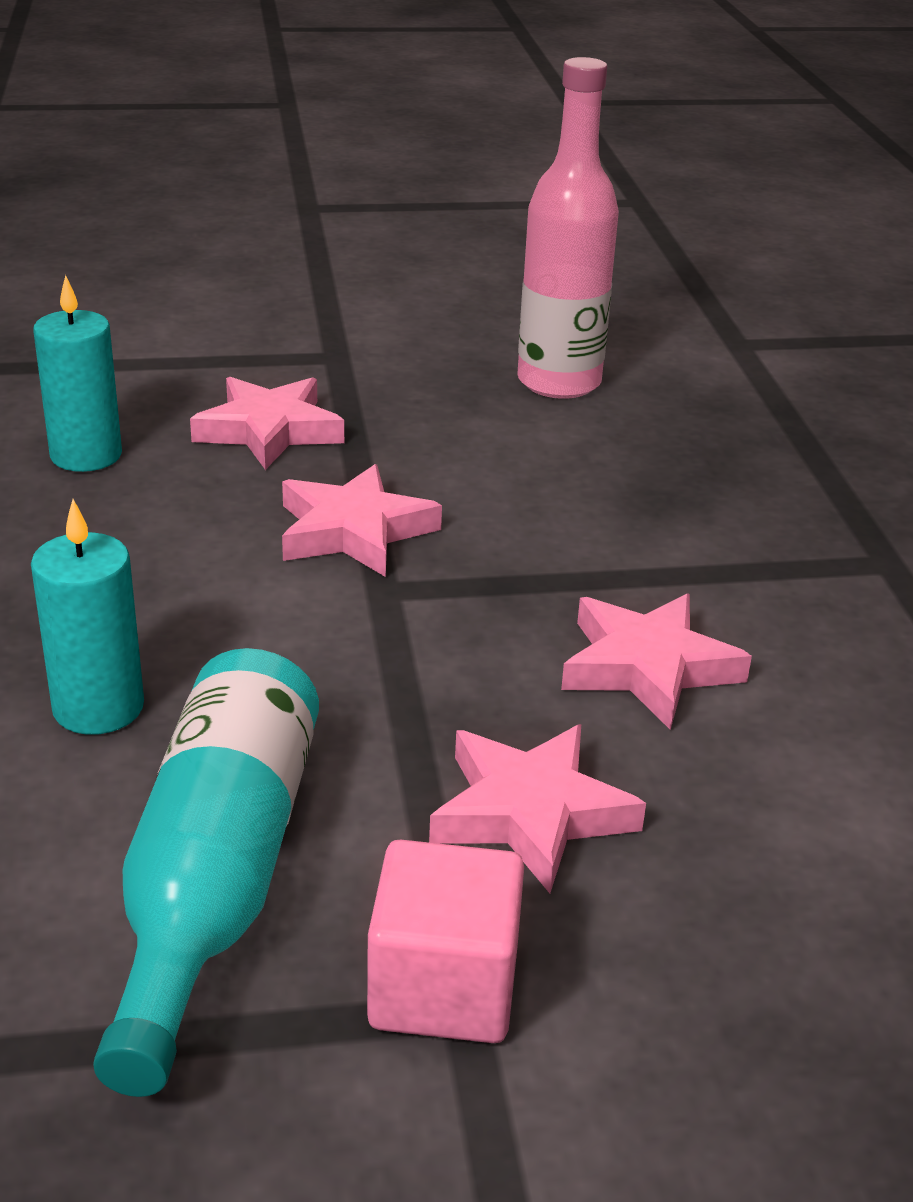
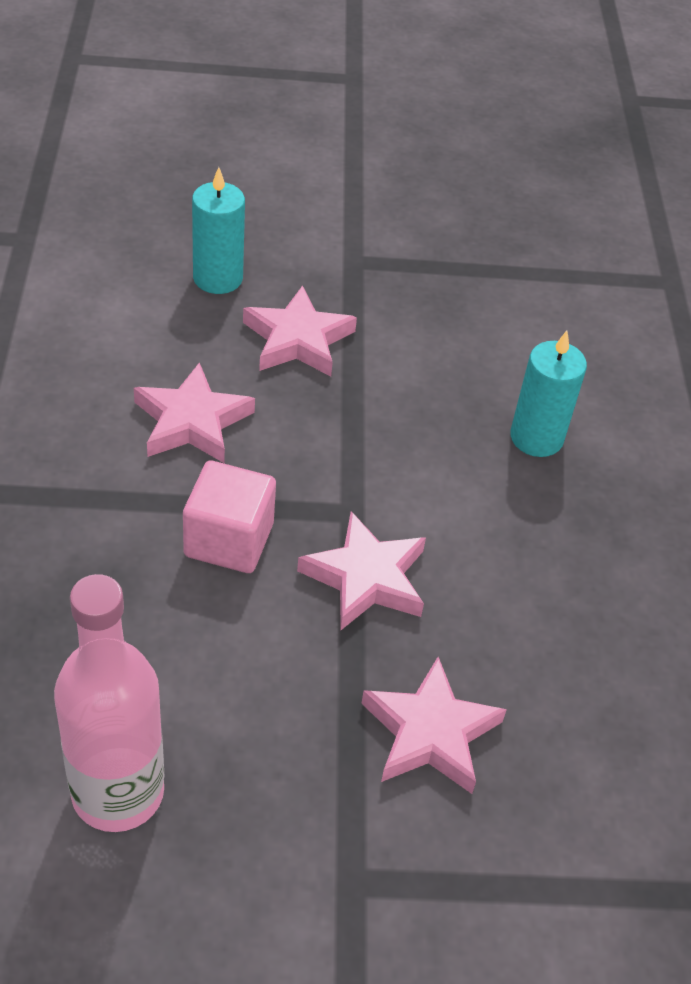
camera: 175 degrees left, 15 degrees up
turquoise candle [33,275,122,472] -> turquoise candle moved to [192,167,245,294]
turquoise bottle [93,648,319,1097] -> none
pink cube [367,840,524,1043] -> pink cube moved to [183,460,276,573]

